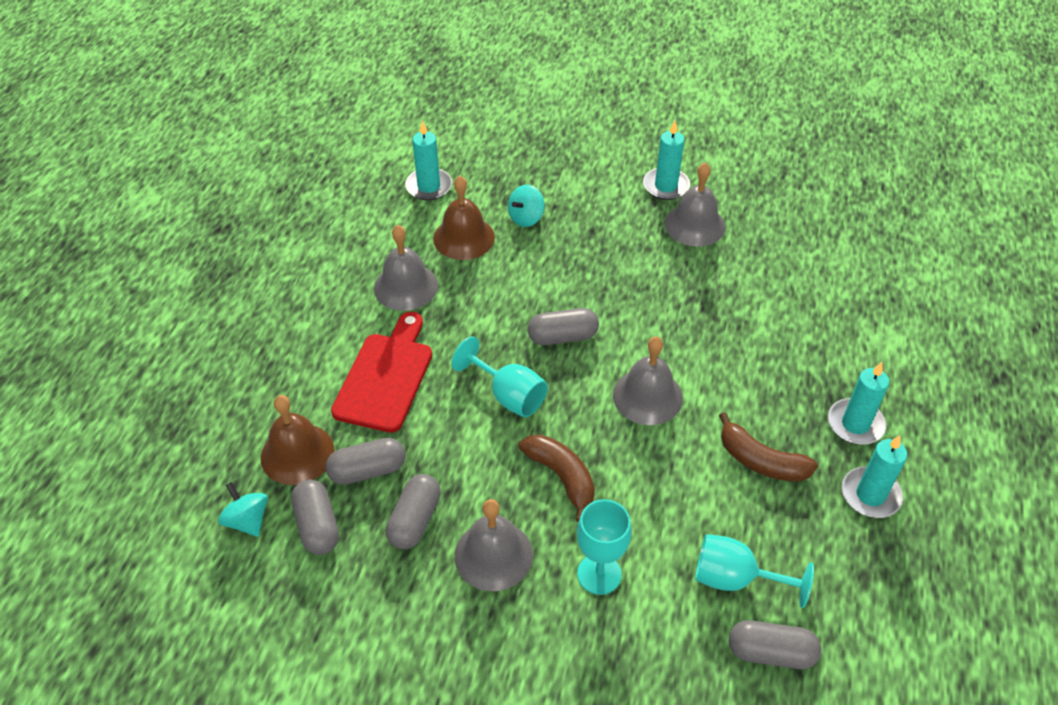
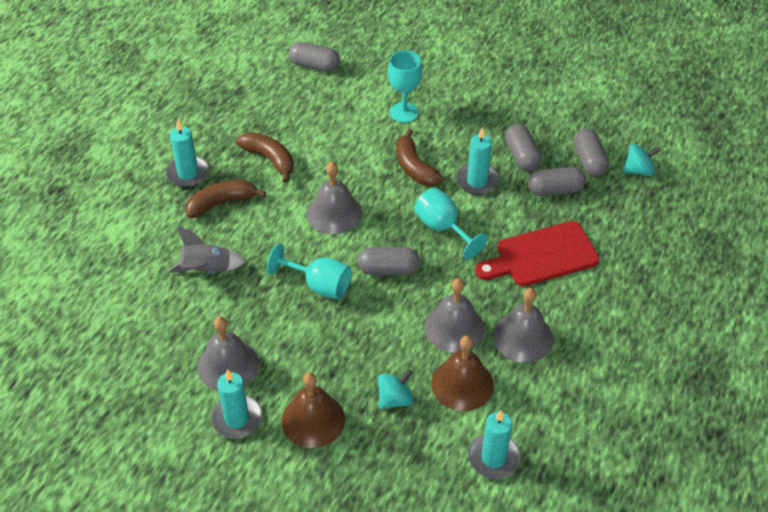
camera: 170 degrees left, 0 degrees up
turquoise spinning top [218,482,268,537] -> turquoise spinning top turned 75 degrees counterclockwise [623,144,661,176]
brown bell [261,395,334,485] -> brown bell moved to [281,372,345,448]
red cutting board [331,312,432,433] -> red cutting board turned 45 degrees clockwise [475,221,600,287]
grey capsule [386,474,441,549] -> grey capsule turned 45 degrees counterclockwise [505,124,542,171]
grey bell [455,499,533,591] -> grey bell moved to [424,278,485,353]
turquoise goblet [695,534,814,608] -> turquoise goblet moved to [267,243,352,299]
turquoise candle [842,435,907,518] -> turquoise candle moved to [456,127,499,195]
none -> grey rocket [168,227,246,273]
none -> brown banana [185,180,266,218]

